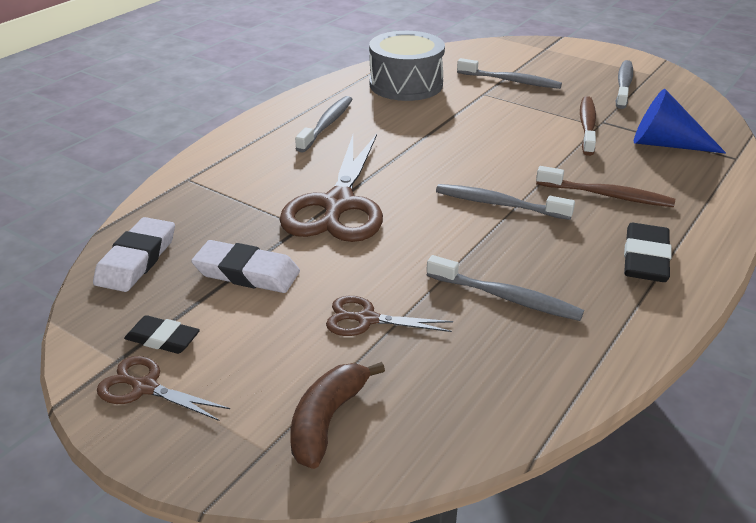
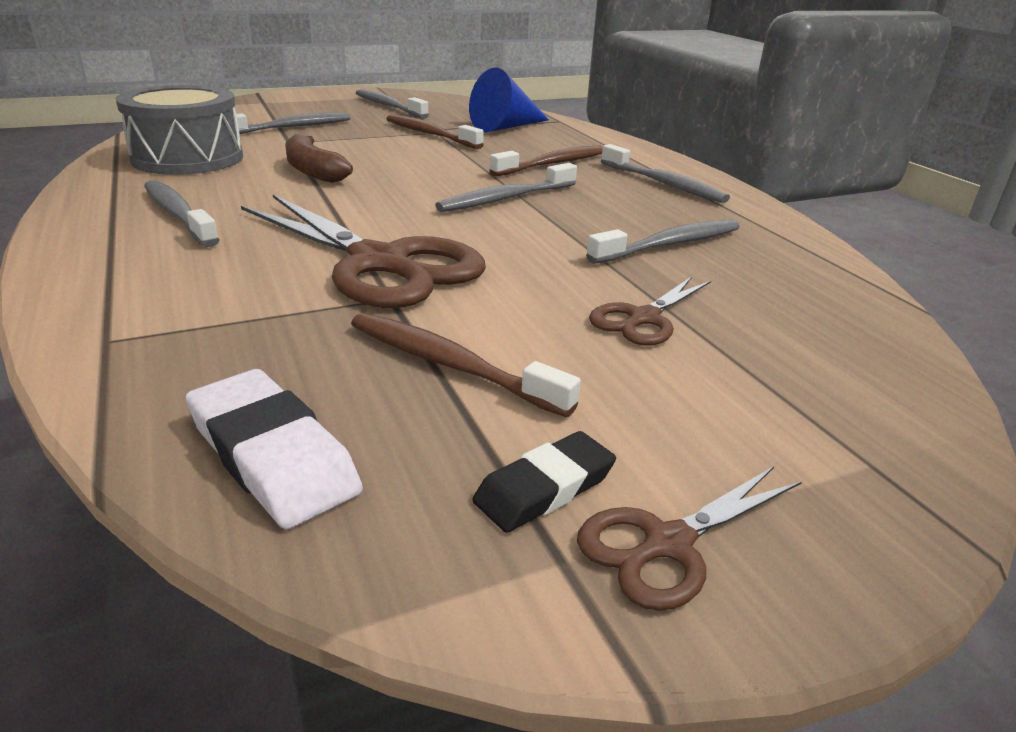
camera: 60 degrees left, 5 degrees down
white eraser [191,240,300,293] -> brown toothbrush [351,313,581,417]
brown banana [290,362,385,469] -> brown banana moved to [285,134,353,183]
black eraser [624,223,672,282] -> grey toothbrush [601,144,730,203]

